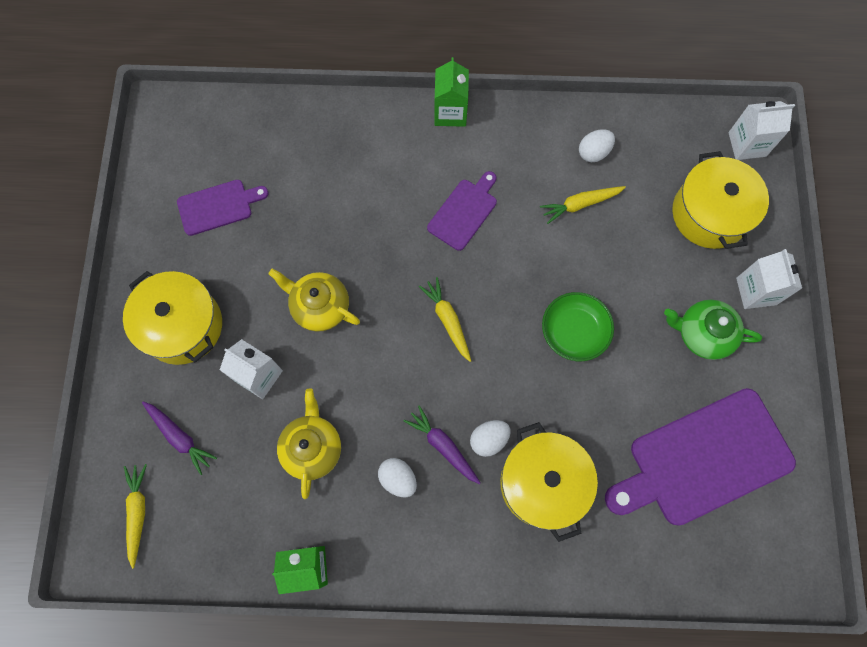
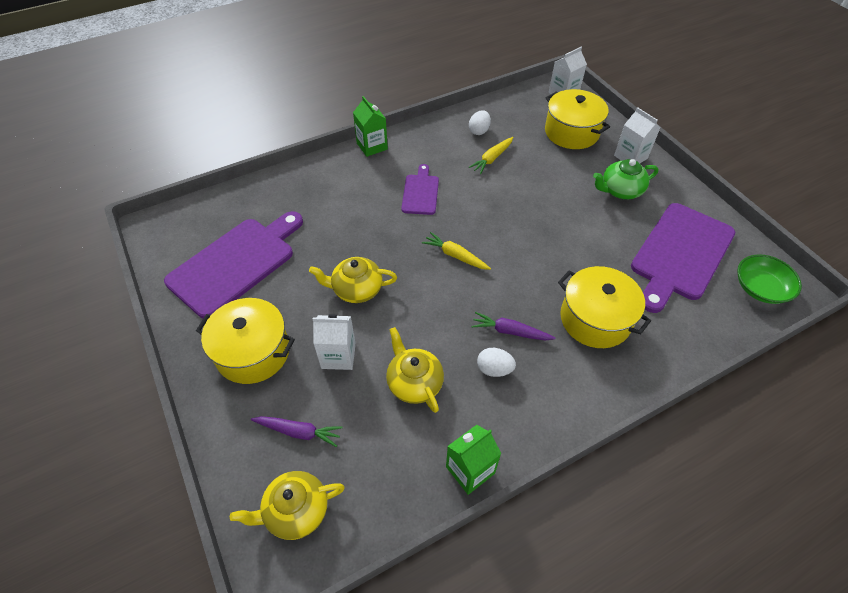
camera: 30 degrees left, 20 degrees down
yellow carrot [124,464,147,569] -> yellow teapot [230,471,345,540]
purple cutting board [177,180,269,236] -> purple cutting board [164,211,303,319], size x1.94
white egg [470,420,511,457] -> none
green bowl [542,292,614,361] -> green bowl moved to [737,254,802,304]

